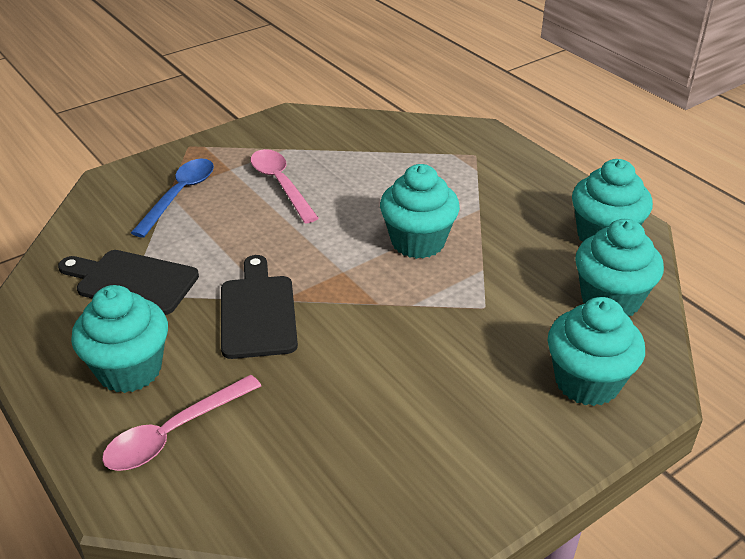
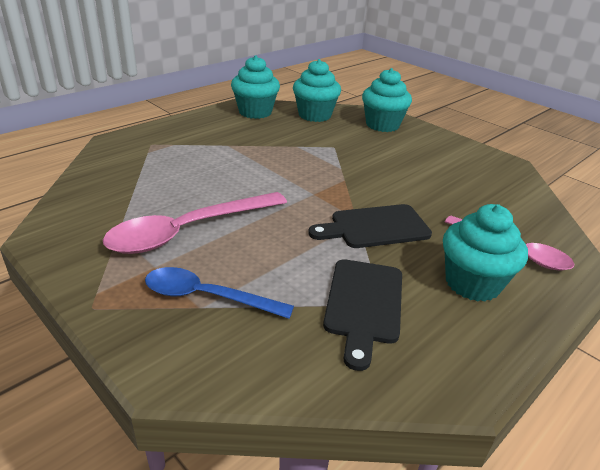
camera: 100 degrees left, 5 degrees down
pink spoon [250,149,319,224] -> pink spoon [103,192,287,254], size x1.50
turquoise cupcake [380,164,460,259] -> none

